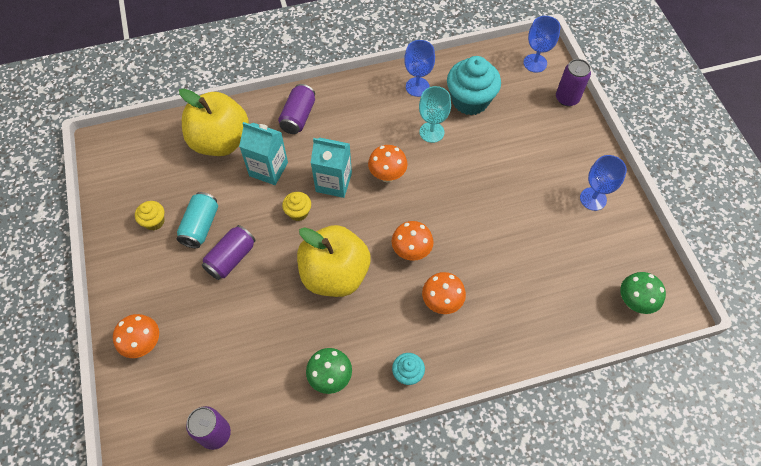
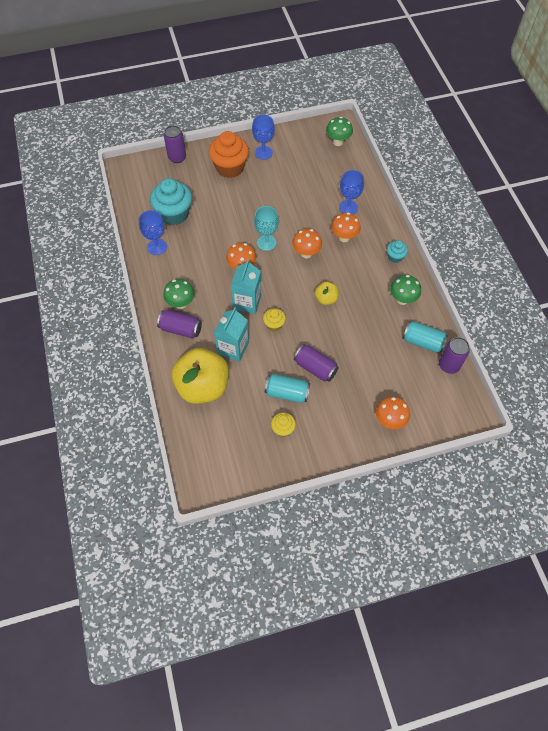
camera: 90 degrees left, 0 degrees up
yellow apple [297,225,370,297] -> yellow apple [315,282,339,305], size x0.46
turquoise goblet [419,86,451,143] -> turquoise goblet moved to [254,206,279,251]
blue goblet [523,16,561,73] -> blue goblet moved to [339,170,364,214]
none -> green mushroom [163,279,195,309]
none -> orange cupcake [209,131,249,178]
none -> turquoise can [402,322,448,353]

